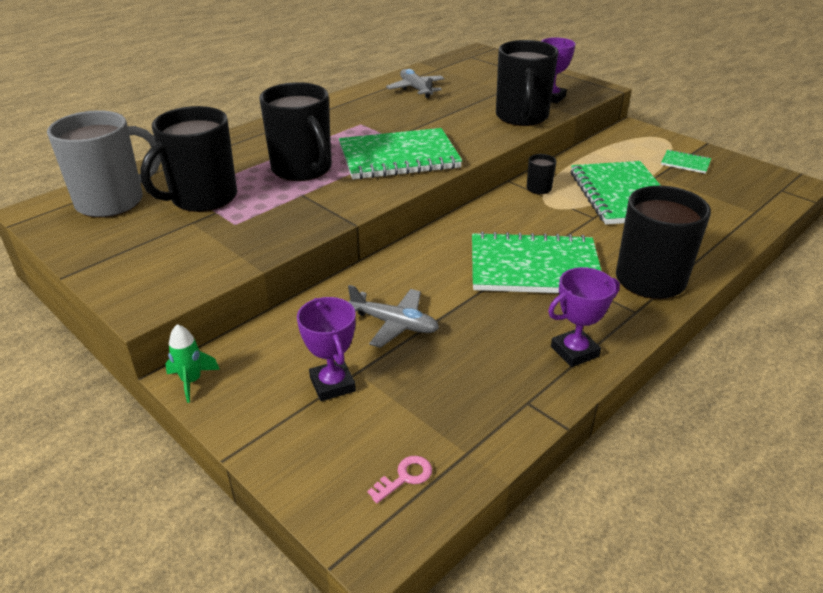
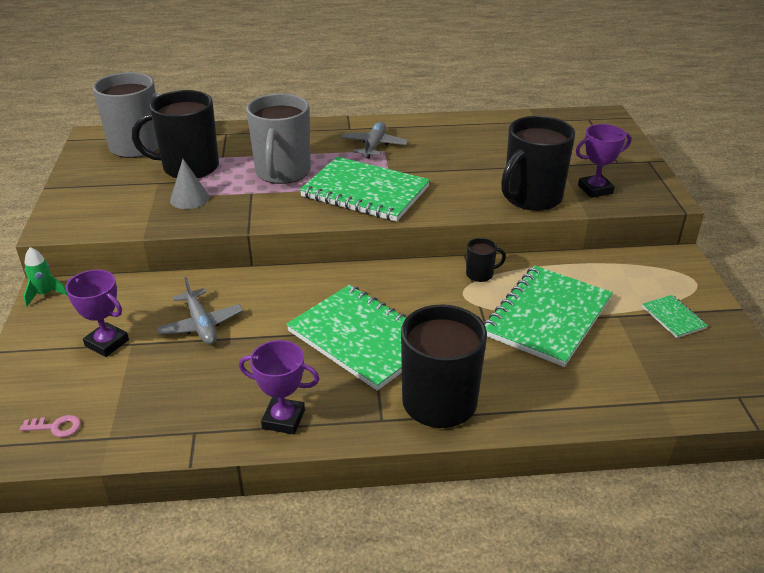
camera: 40 degrees right, 0 degrees up
black mug [259,82,331,181] -> grey mug [246,93,311,184]
purple trophy [297,297,356,401] -> purple trophy turned 75 degrees counterclockwise [66,270,129,357]
grey plane [386,69,445,98] -> grey plane moved to [341,122,408,159]
none -> grey cone [170,159,209,209]

